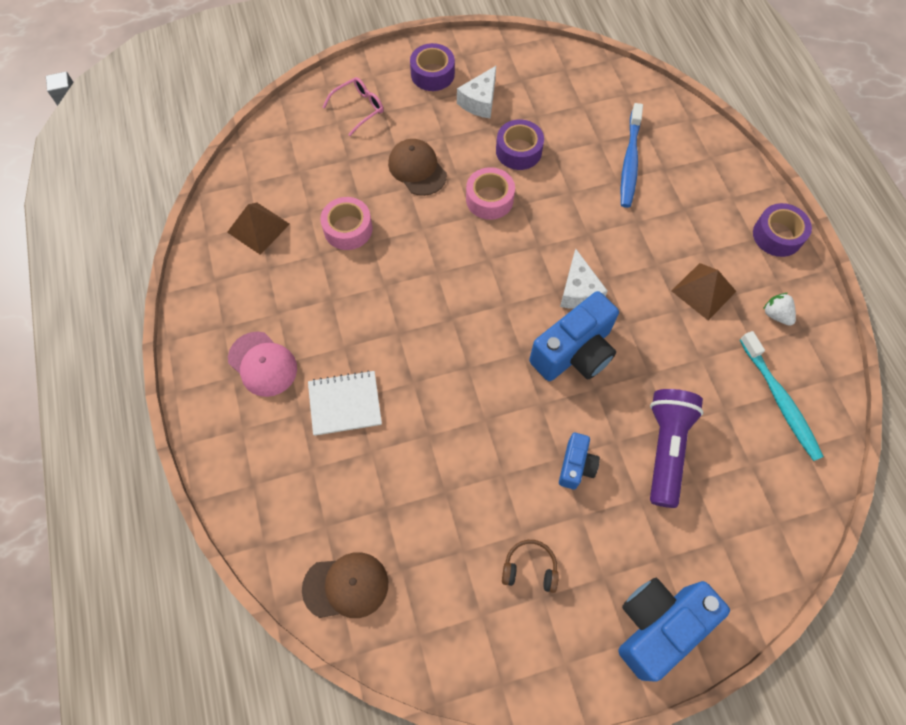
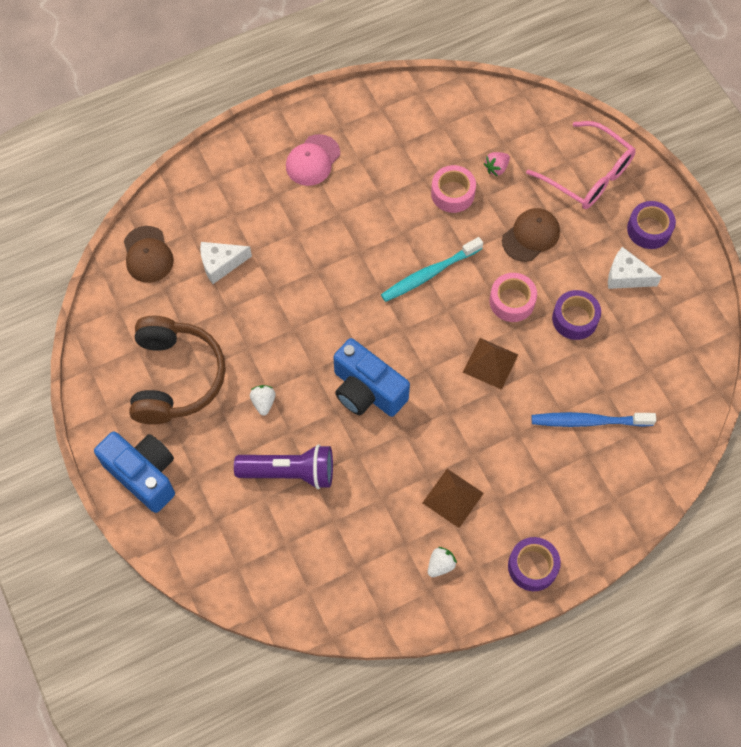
camera: 80 degrees right, 0 degrees up
brown pyramid [227,202,290,255] -> brown pyramid moved to [463,338,519,390]
white notebook [308,370,382,436] -> none
pink glasses [323,77,383,136] -> pink glasses [526,121,635,209], size x1.77
brown headphones [502,540,559,593] -> brown headphones [129,316,226,425], size x2.45
blue camera [559,433,600,489] -> white strawberry [250,385,276,416]
white cheese [560,249,608,309] -> white cheese moved to [200,242,252,284]
turquoise toothbrush [740,331,824,461] -> turquoise toothbrush moved to [381,237,483,302]
none -> pink strawberry [483,152,510,176]

